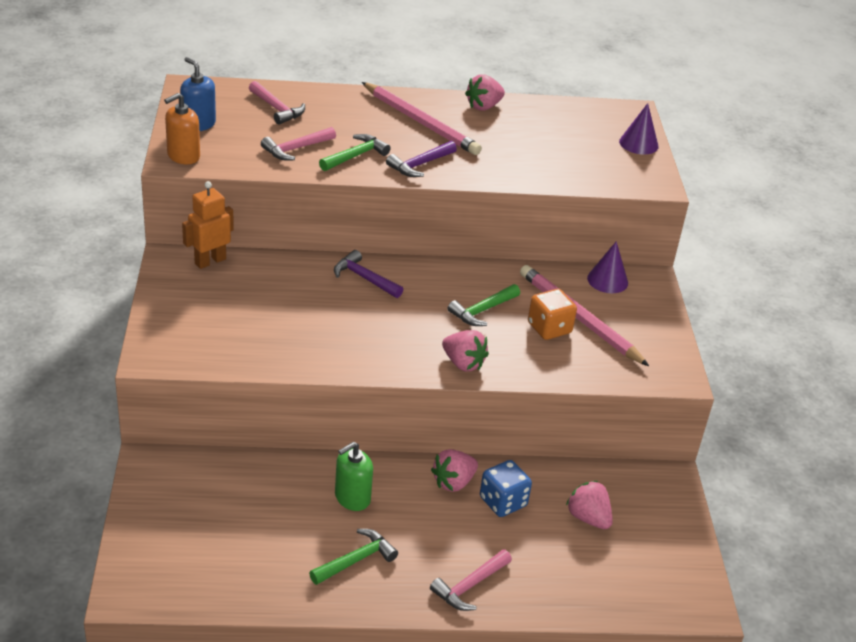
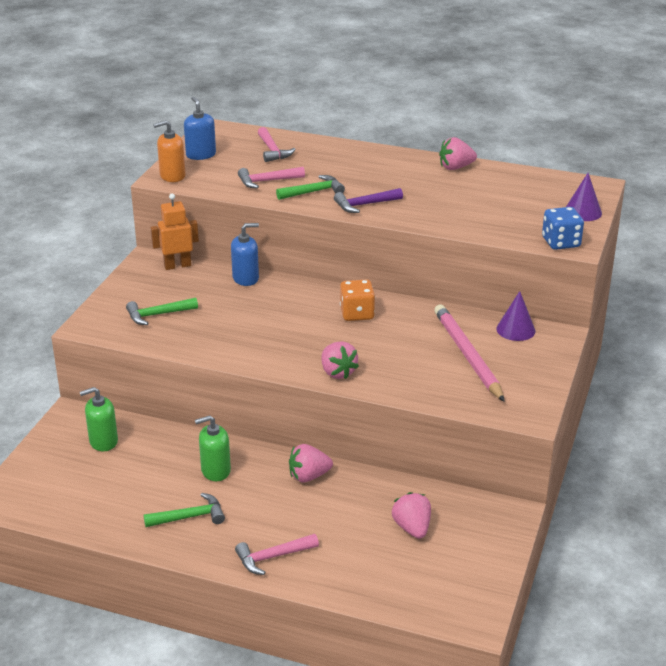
camera: 25 degrees right, 5 degrees down
purple hammer [334,250,403,298] -> none
pink pencil [362,82,482,155] -> none
green hammer [448,284,520,326] -> green hammer moved to [126,297,198,325]
blue dice [480,460,532,517] -> blue dice moved to [542,207,584,250]
orange dice [528,289,577,340] -> orange dice moved to [340,279,375,321]
none -> green soap dispenser [80,387,118,451]
none -> blue soap dispenser [231,223,259,286]

